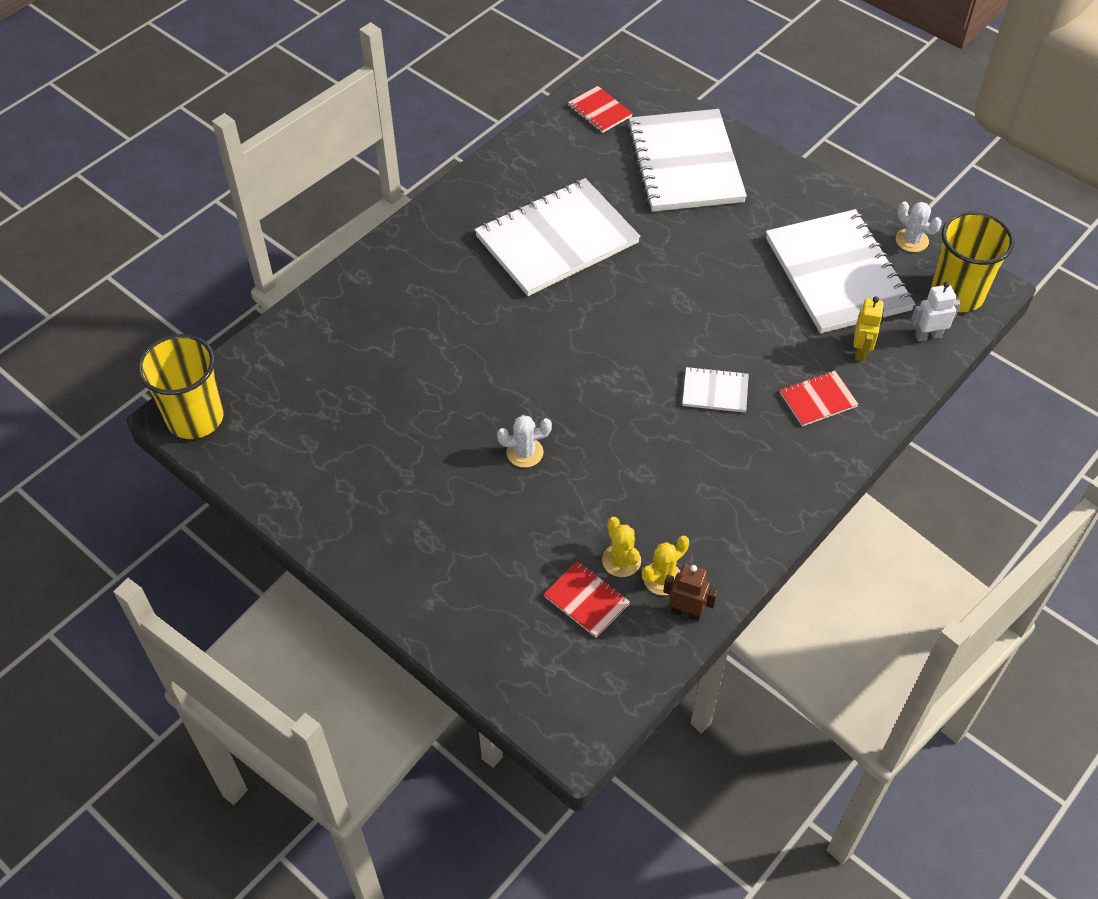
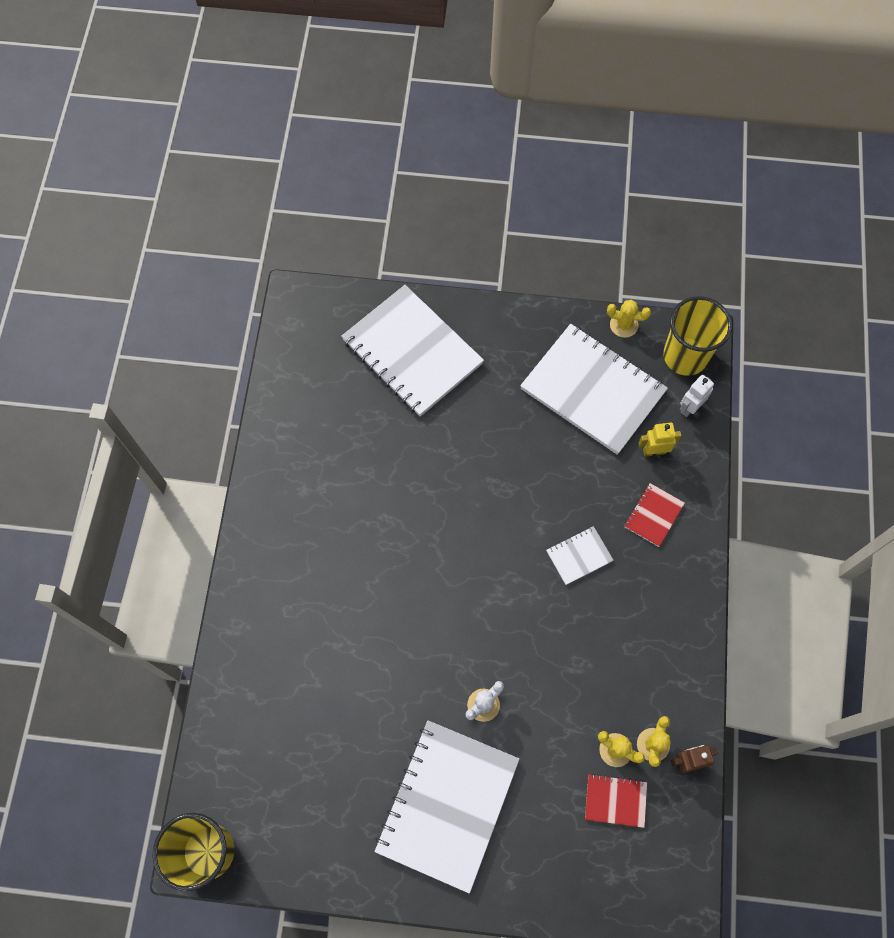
camera: 35 degrees left, 15 degrees up
white notebook [475,178,640,296] -> white notebook moved to [374,721,520,894]
red notebook [568,86,633,133] -> none
yellow robot [853,297,884,361] -> yellow robot turned 75 degrees counterclockwise [638,423,681,457]
white cactus [896,201,942,252] -> yellow cactus [607,300,651,338]

